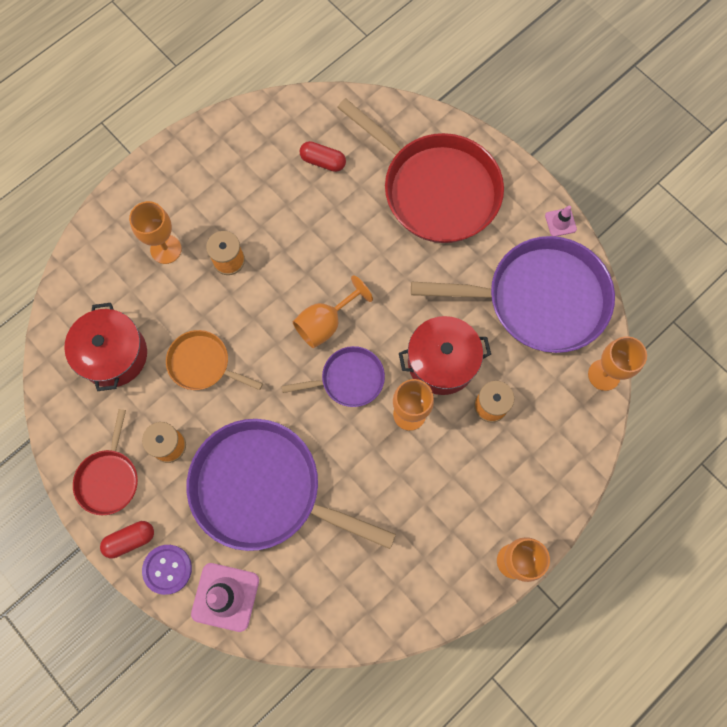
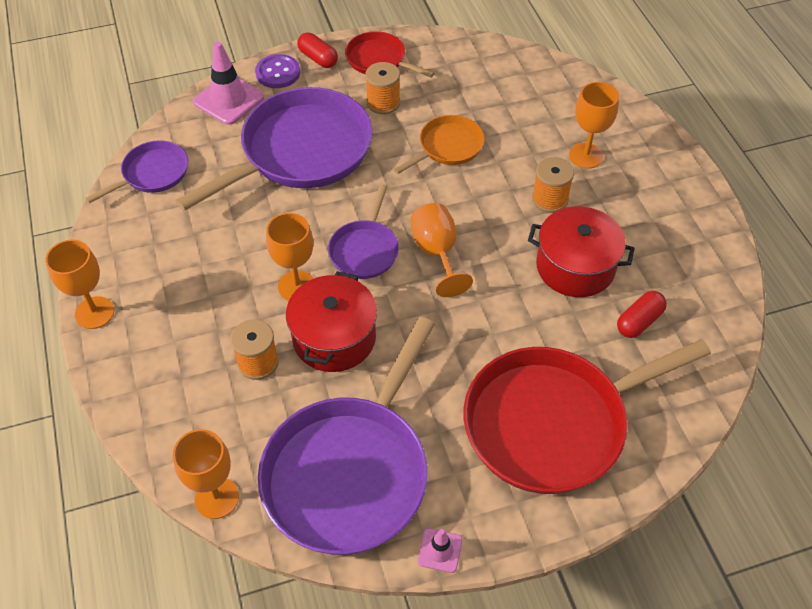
camera: 115 degrees right, 20 degrees down
red pot [64,303,147,391] -> red pot moved to [528,206,635,297]
red capsule [100,521,154,559] -> red capsule turned 45 degrees counterclockwise [297,33,338,68]
none -> purple pan [85,140,188,203]

